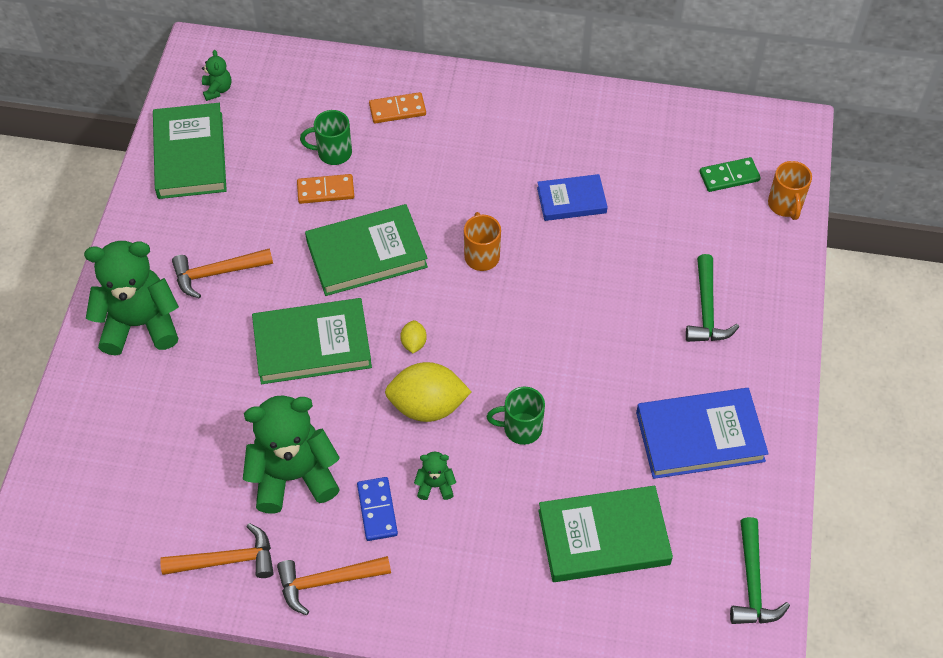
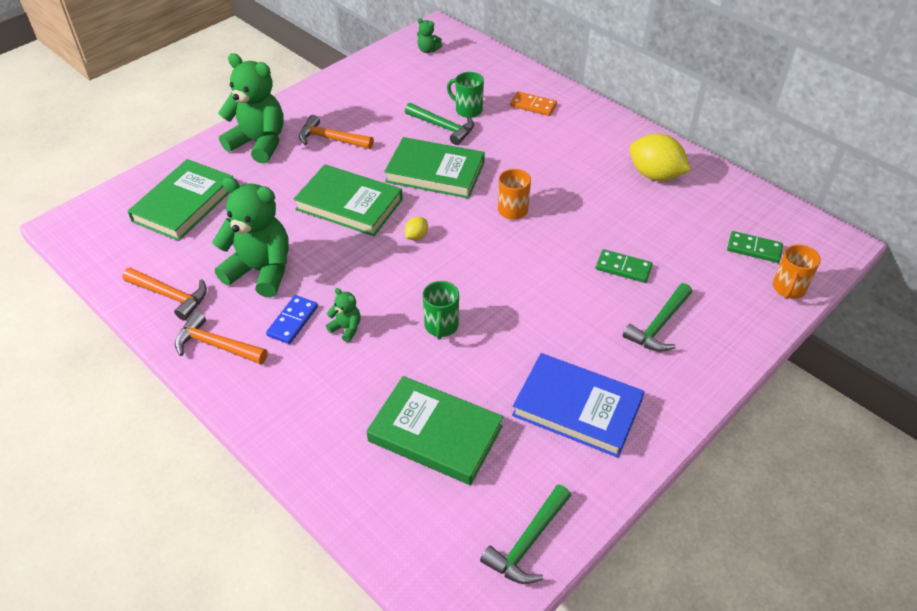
camera: 35 degrees right, 10 degrees down
green book [153,103,227,199] -> green book moved to [127,159,233,241]
green teddy bear [202,50,231,101] -> green teddy bear turned 90 degrees clockwise [417,18,442,53]
orange domino [297,174,354,204] -> green hammer [405,103,474,145]
yellow lemon [385,362,471,422] -> yellow lemon moved to [630,134,691,181]
green mug [487,387,545,445] -> green mug turned 120 degrees counterclockwise [423,281,459,339]
blue book [537,174,607,221] -> none
none -> green domino [596,249,653,283]

